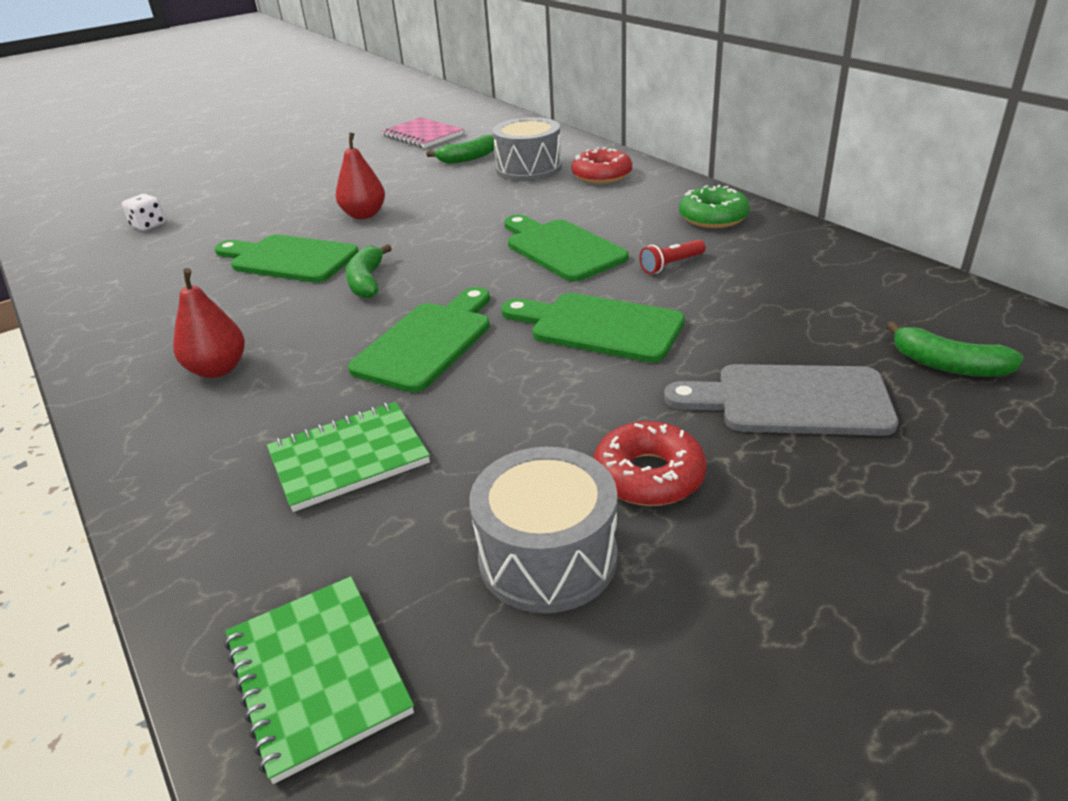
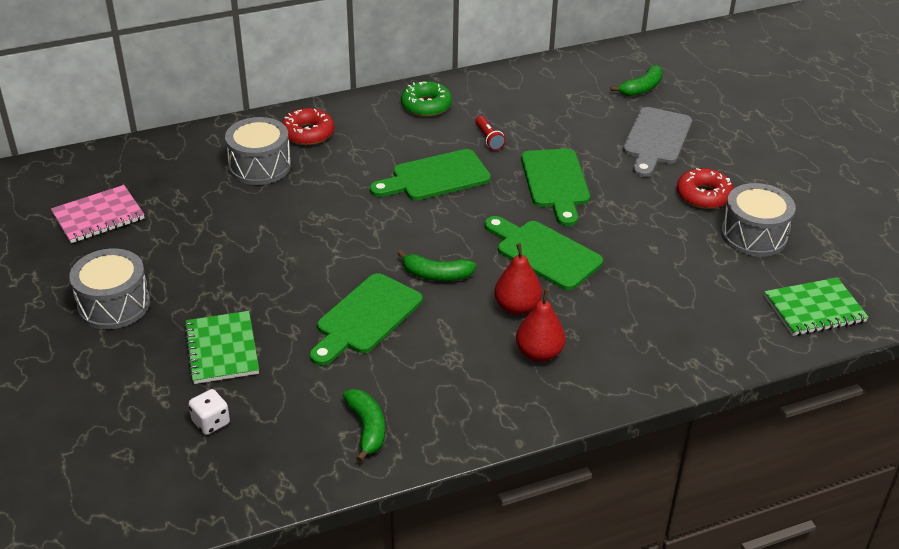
camera: 80 degrees left, 5 degrees up
green notebook [267,402,430,512] -> green notebook moved to [184,311,259,384]
red pear [335,132,385,219] -> red pear moved to [495,243,542,315]
green banana [427,135,494,164] -> green banana moved to [343,389,385,462]
green cutting board [501,293,685,362] -> green cutting board turned 45 degrees counterclockwise [521,149,590,226]
none -> grey drum [69,248,150,329]

